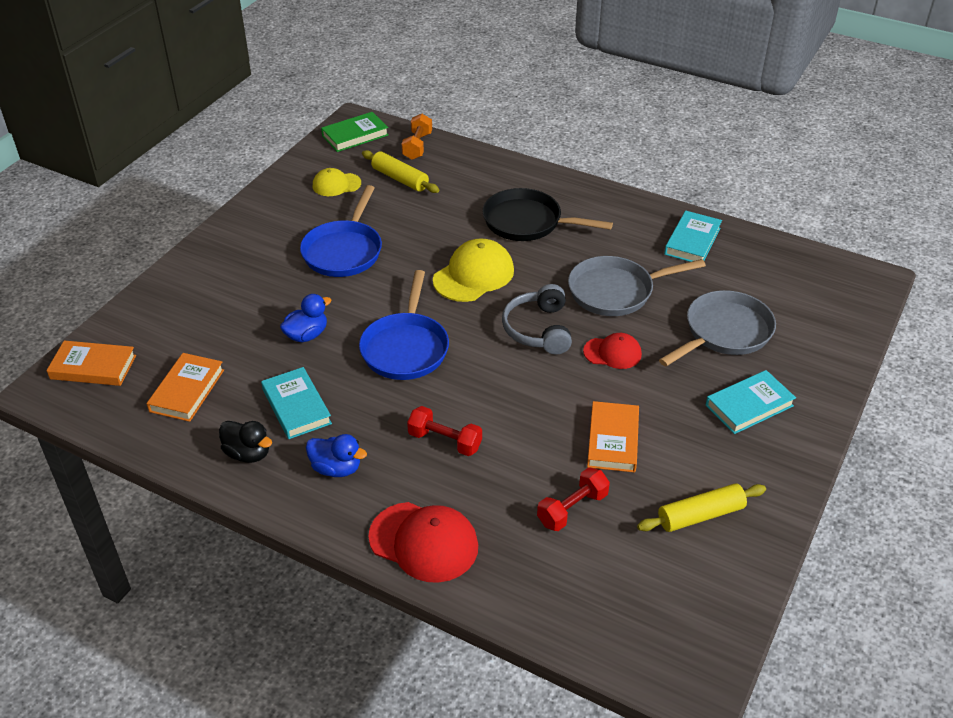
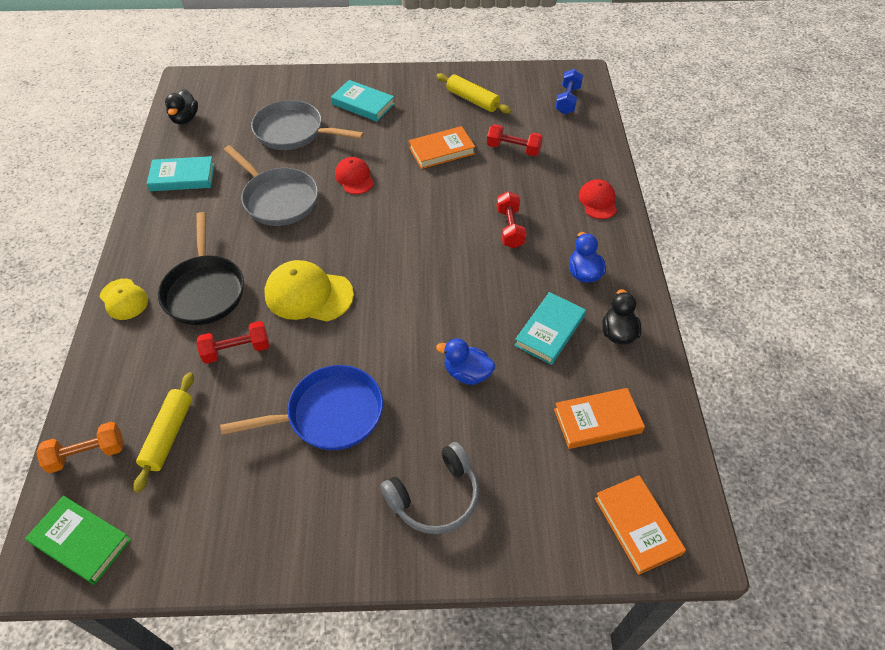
camera: 120 degrees left, 10 degrees up
yellow cap [313,168,361,196] -> yellow cap moved to [100,279,148,320]
blue pan [359,270,449,380] -> none
red cap [368,502,478,583] -> red cap [579,179,617,219], size x0.61
grey headphones [502,284,572,354] -> grey headphones moved to [381,442,479,534]
none -> black duck [165,89,198,125]
none -> red dumbbell [197,321,269,364]
none -> blue dumbbell [555,69,583,114]

